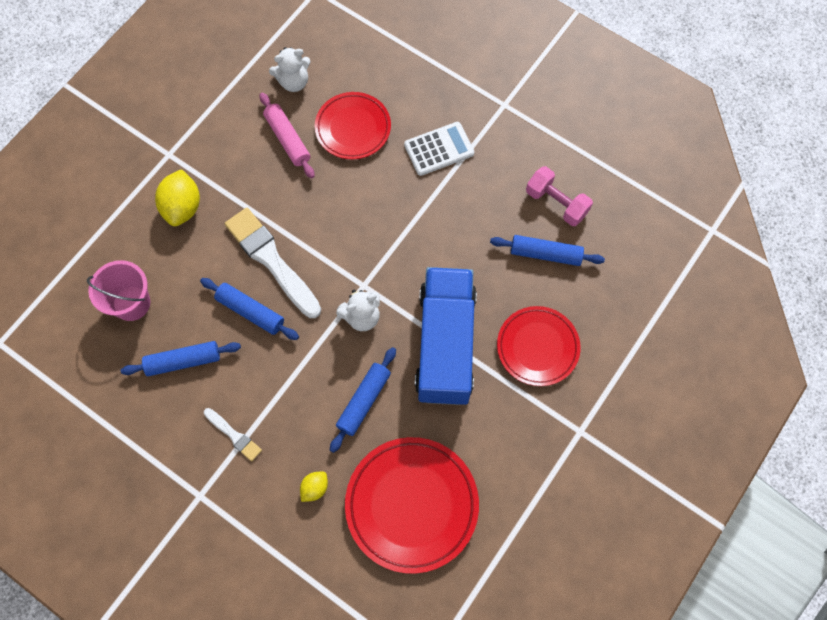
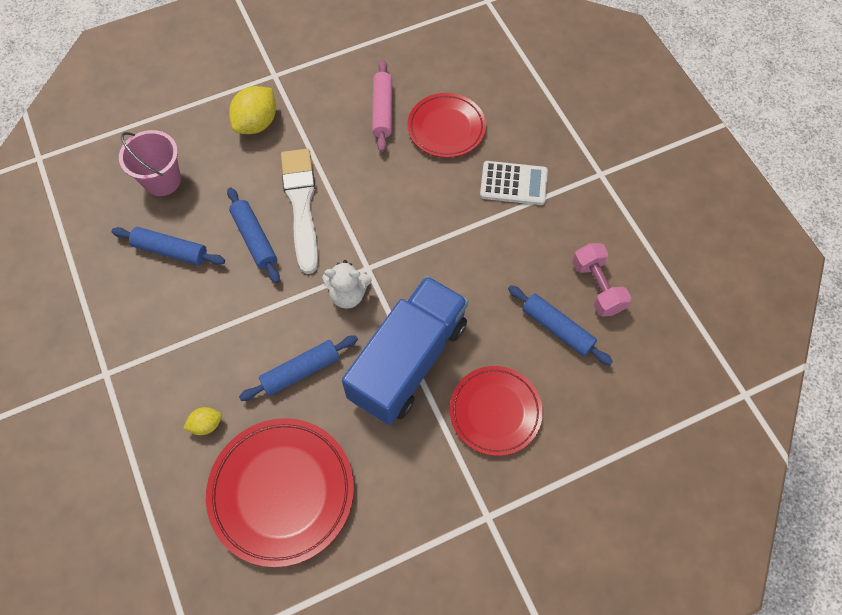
camera: 30 degrees right, 5 degrees down
white brush [204,408,262,461] -> none
white teddy bear [269,47,311,92] -> none

